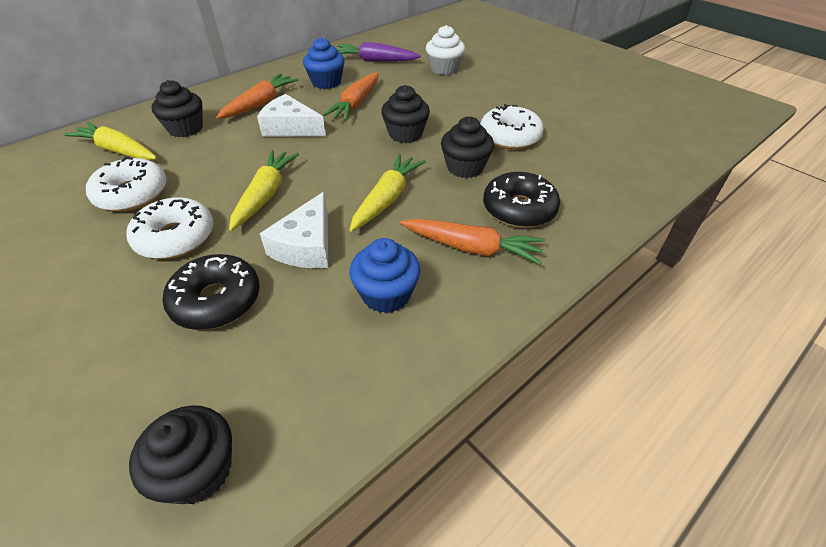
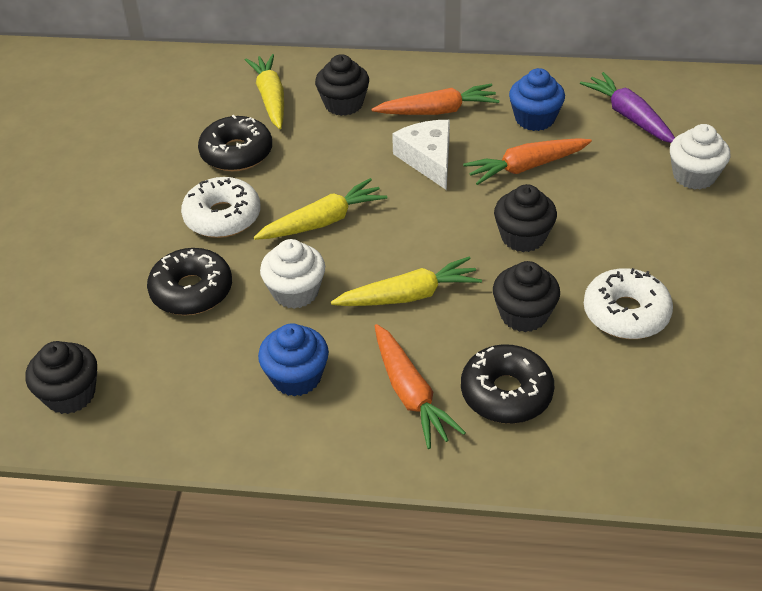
camera: 50 degrees right, 0 degrees up
white donut [86,157,167,212] -> black donut [198,115,272,171]
white cheese [260,192,328,268] -> white cupcake [260,239,325,309]

